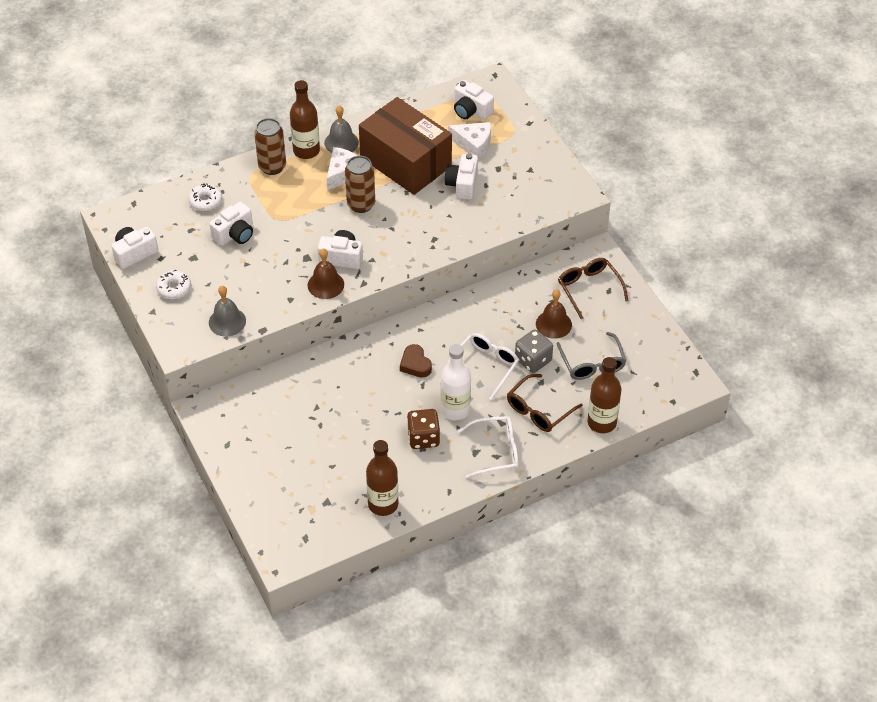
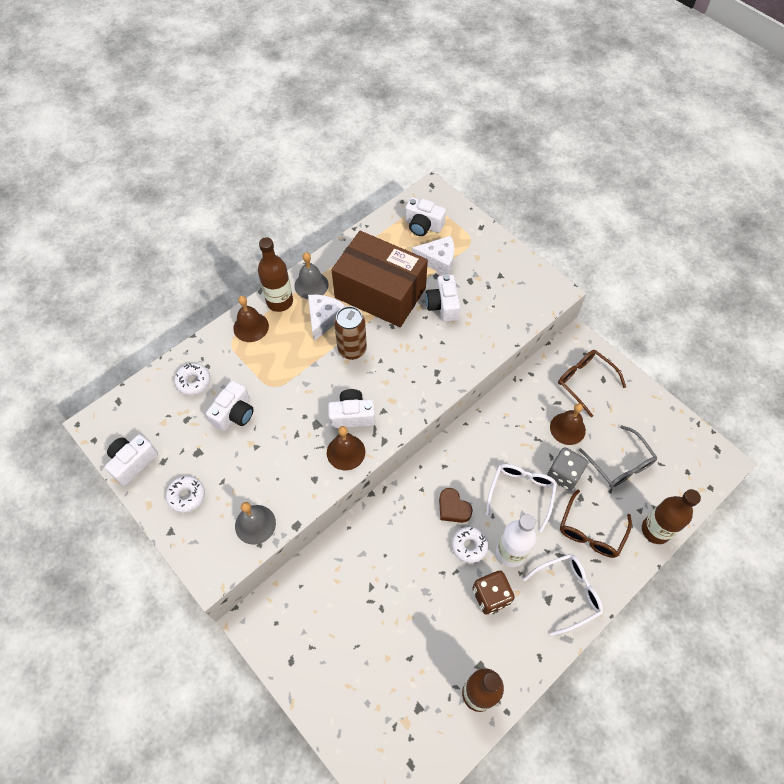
camera: 15 degrees left, 10 degrees up
brown can [254,118,286,175] -> brown bell [233,296,269,342]
none -> white donut [452,526,489,563]

